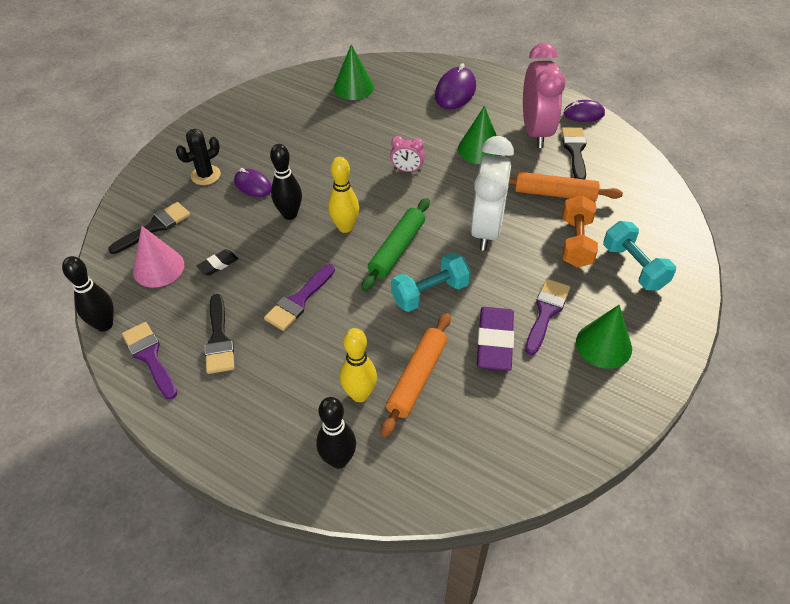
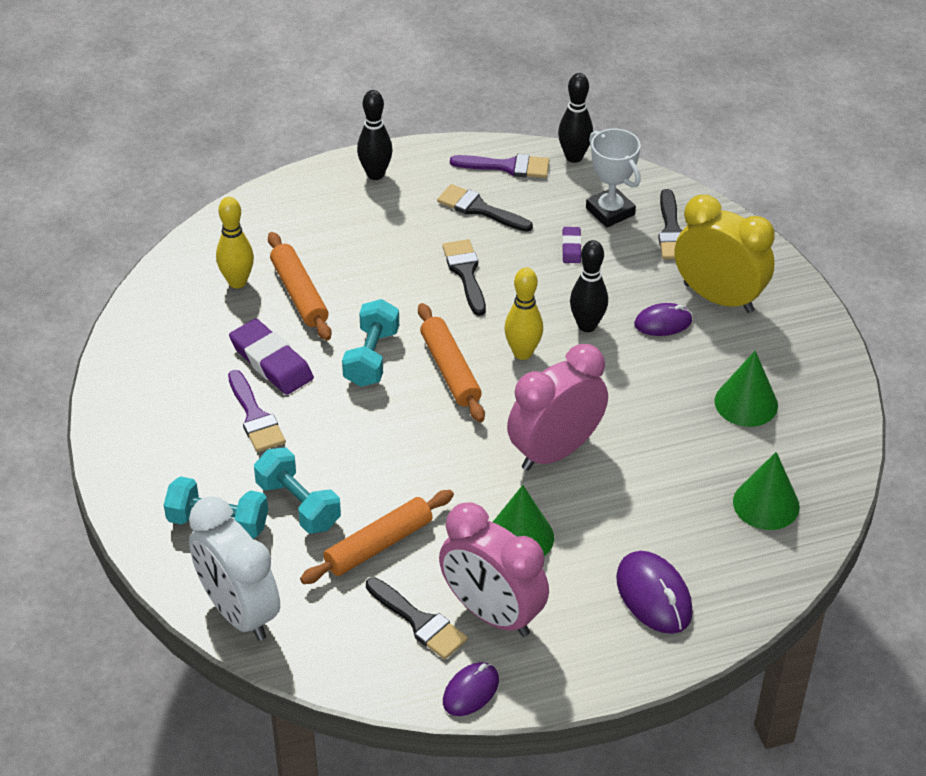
camera: 130 degrees right, 5 degrees down
pink cone [133,226,184,288] -> white trophy [586,129,641,228]
black cactus [176,129,221,185] -> yellow clock [675,195,775,313]
black eraser [197,249,238,276] -> purple eraser [562,227,581,263]
purple brush [264,264,335,331] -> black brush [442,239,486,316]
black bowling pin [316,397,356,469] -> black bowling pin moved to [357,90,393,180]
yellow bowling pin [340,328,377,402] -> yellow bowling pin moved to [216,197,254,288]
green rolling pin [361,198,430,291] -> orange rolling pin [418,303,485,422]
pink clock [390,136,425,172] -> pink clock [507,344,608,471], size x2.21
white clock [471,136,514,251] -> white clock moved to [189,497,280,641]
orange dumbbell [563,195,598,268] -> turquoise dumbbell [254,447,341,534]
green cone [576,305,632,369] -> green cone moved to [715,351,778,427]

